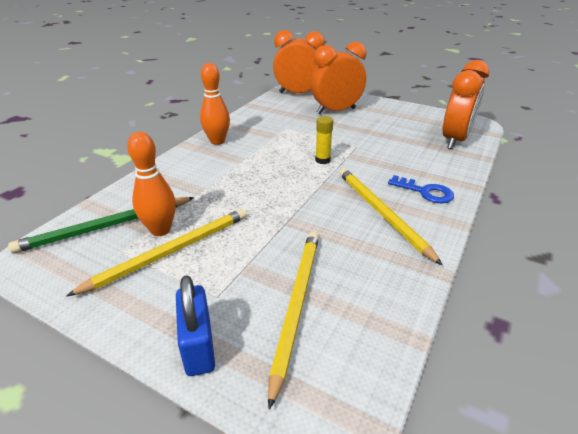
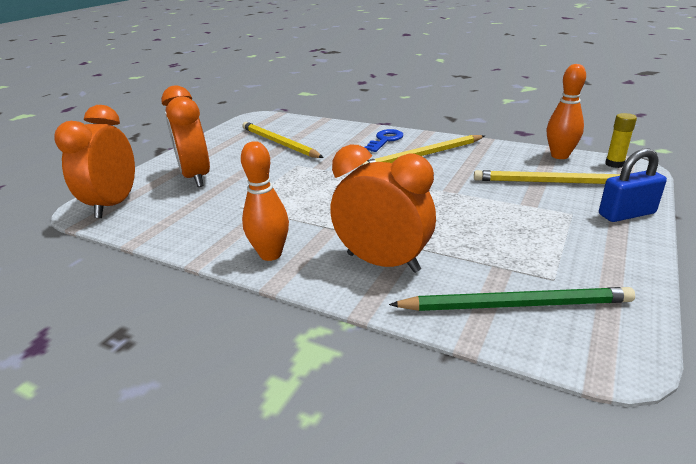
camera: 90 degrees left, 5 degrees down
green pencil [8,197,195,253] -> green pencil turned 60 degrees counterclockwise [389,287,635,311]
yellow pencil [66,209,247,297] -> yellow pencil moved to [242,122,324,158]
orange bowling pin [127,132,176,236] -> orange bowling pin moved to [547,64,586,159]
yellow glue stick [315,116,333,164] -> yellow glue stick moved to [605,113,637,168]
orange clock [443,60,489,149] -> orange clock moved to [330,144,436,273]

